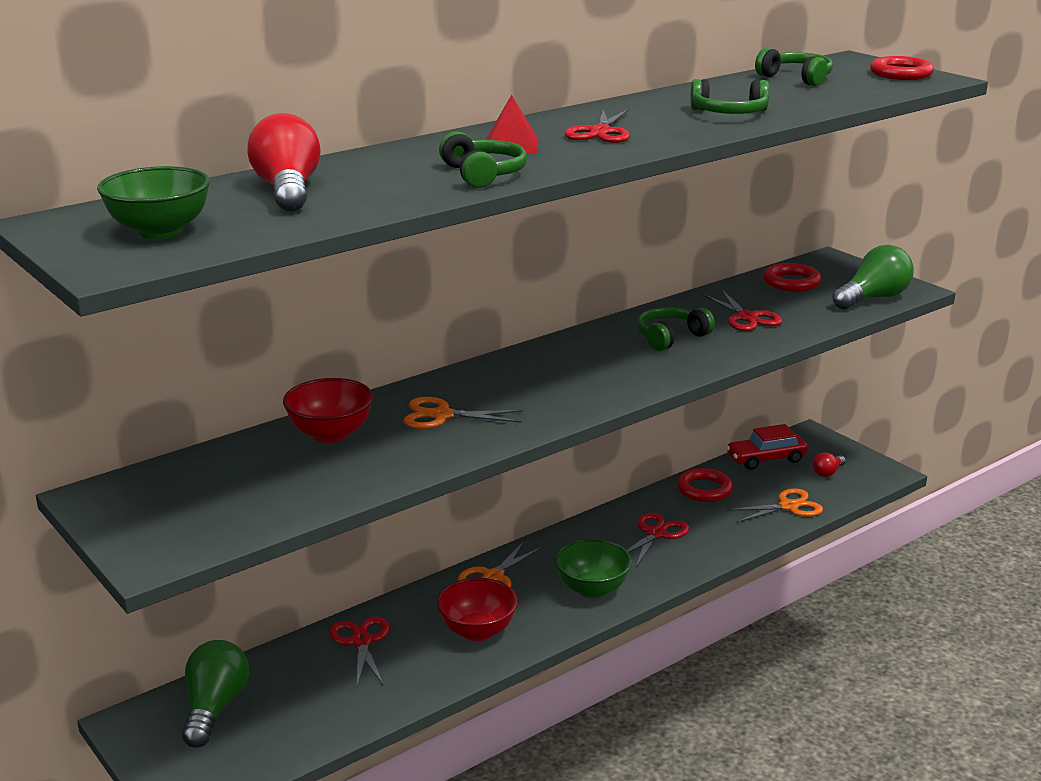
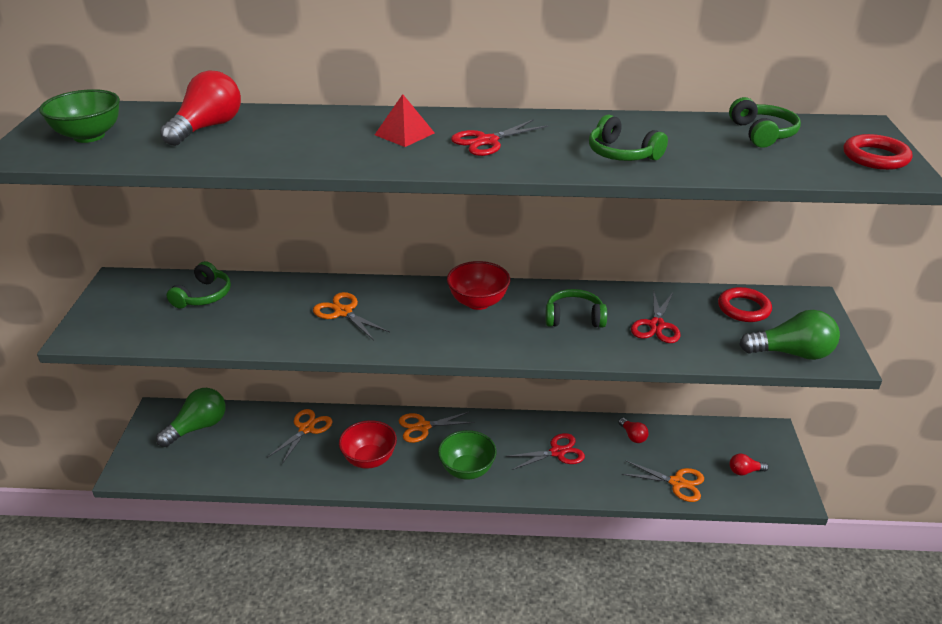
camera: 40 degrees right, 10 degrees up
red bowl [283,378,373,443] -> red bowl moved to [447,261,510,310]
red scissors [329,617,390,687] -> orange scissors [267,409,332,464]
green headphones [439,132,527,188] -> green headphones moved to [167,261,231,309]
red ring [677,468,733,502] -> red light bulb [618,418,649,443]
red car [726,424,808,470] -> none

